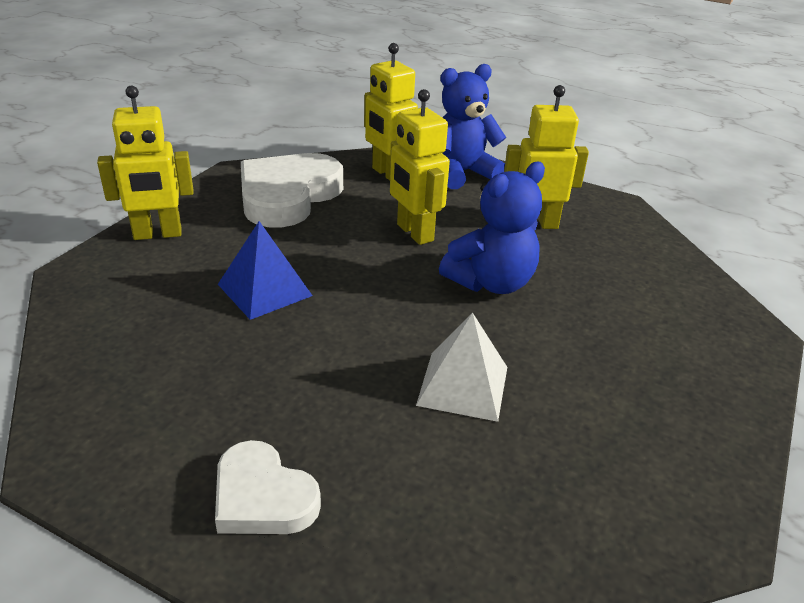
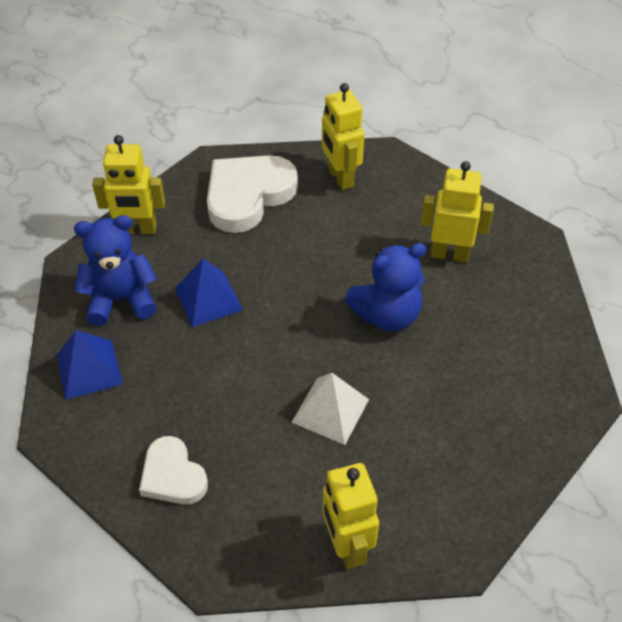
camera: 15 degrees right, 15 degrees up
yellow robot [390,89,450,245] -> yellow robot moved to [323,463,379,570]
blue teddy bear [440,64,506,189] -> blue teddy bear moved to [74,215,157,326]
none -> blue pyramid [57,330,123,400]

